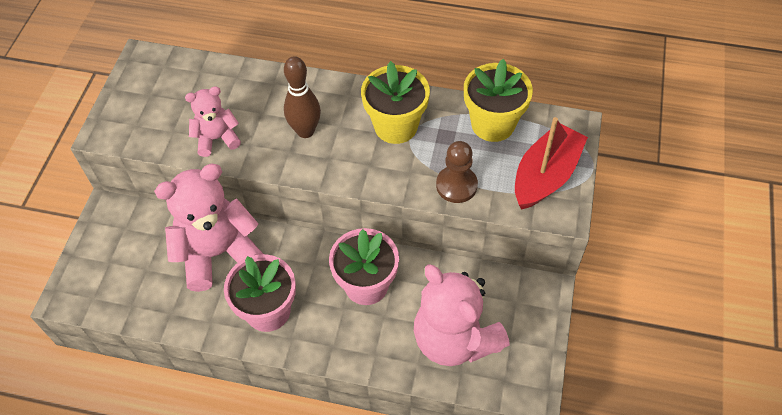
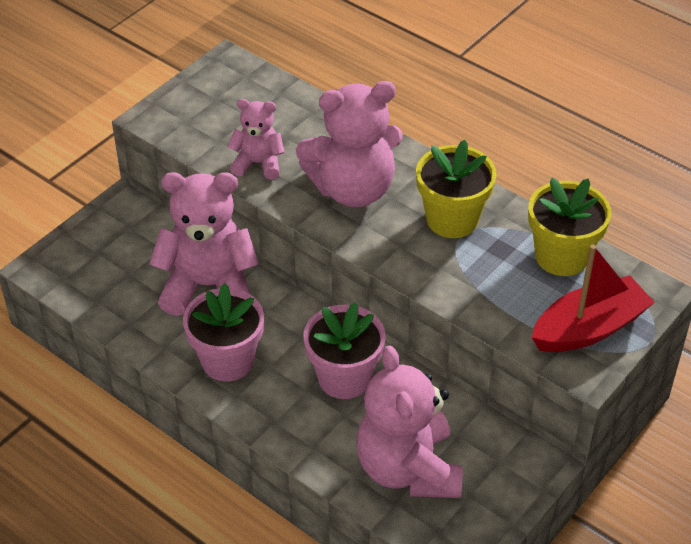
camera: 25 degrees right, 10 degrees down
brown bowling pin [284,56,321,138] -> pink teddy bear [296,81,403,207]
brown pawn [436,141,478,203] -> none

